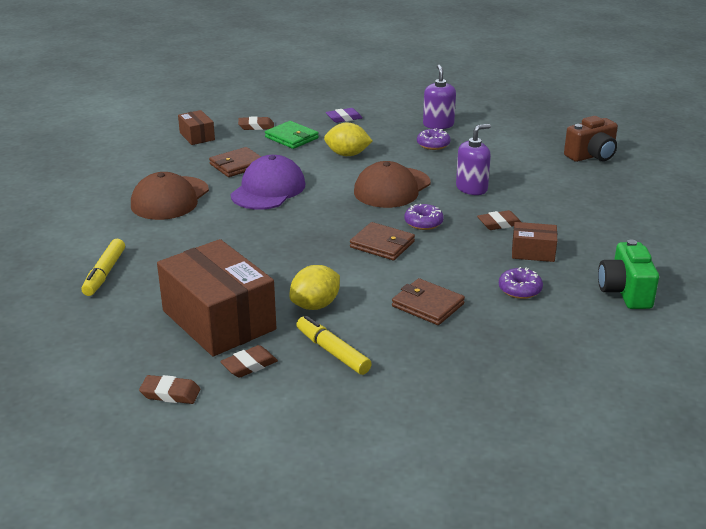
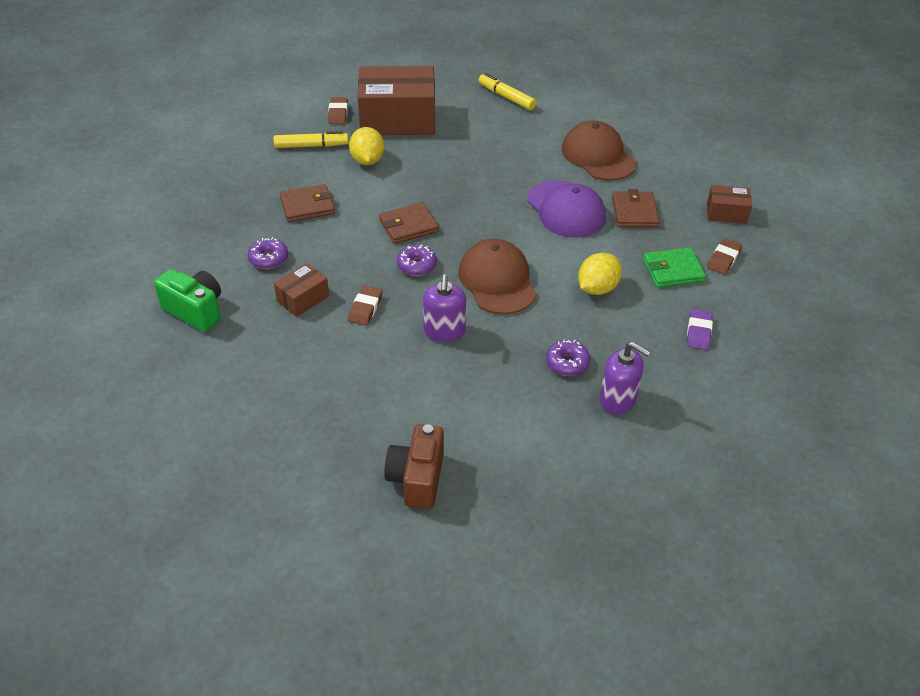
camera: 125 degrees right, 15 degrees up
brown eraser [139,375,200,404] -> none

